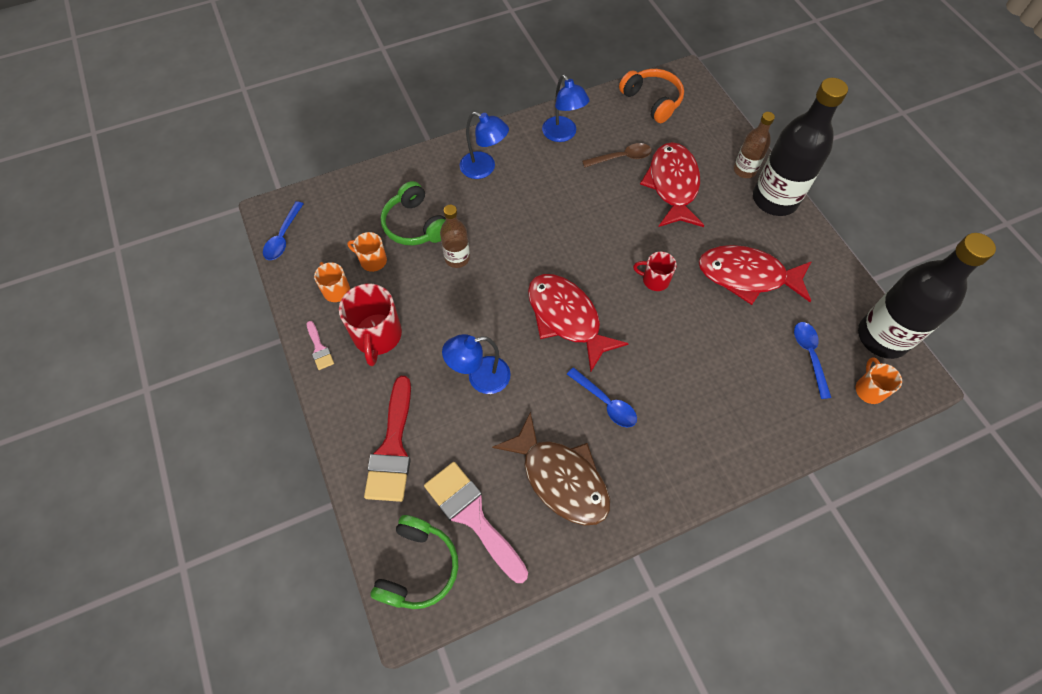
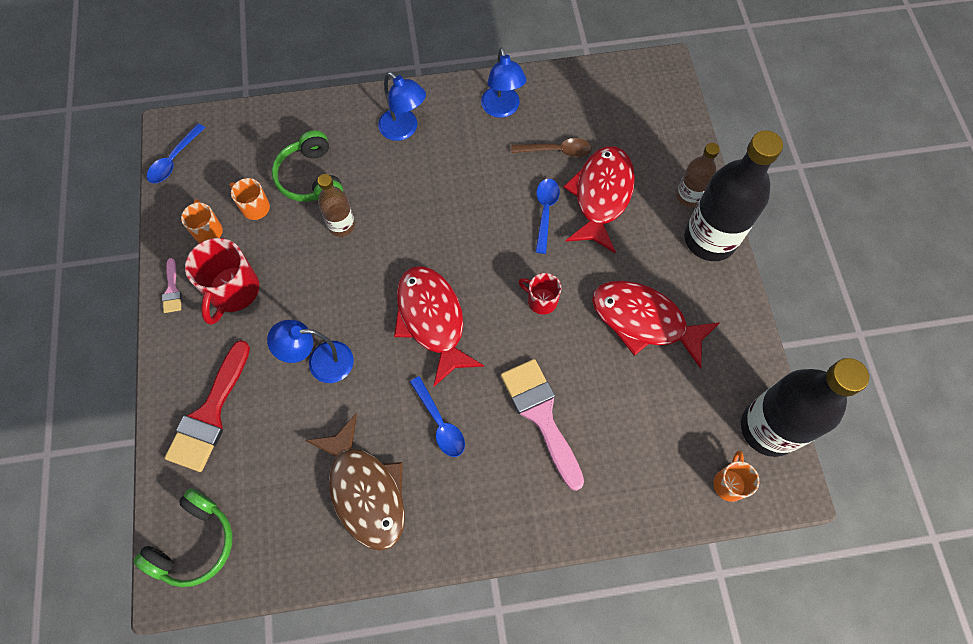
camera: 15 degrees right, 5 degrees up
pink brush [424,462,528,583] -> pink brush moved to [501,359,584,491]
orange headphones [619,69,684,123] -> none
blue spoon [794,322,831,399] -> blue spoon moved to [536,179,560,254]

